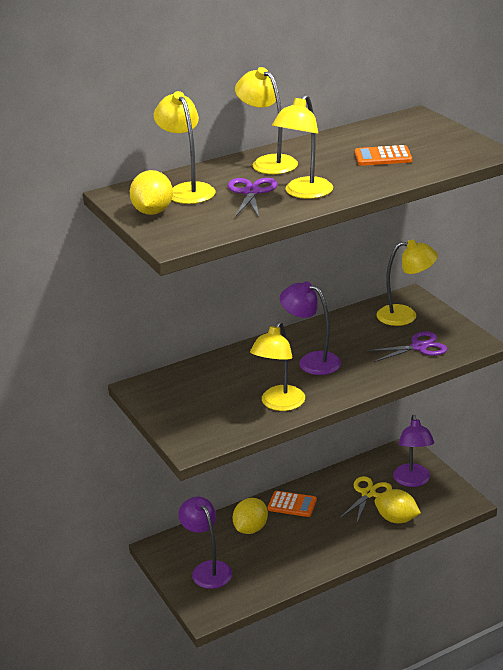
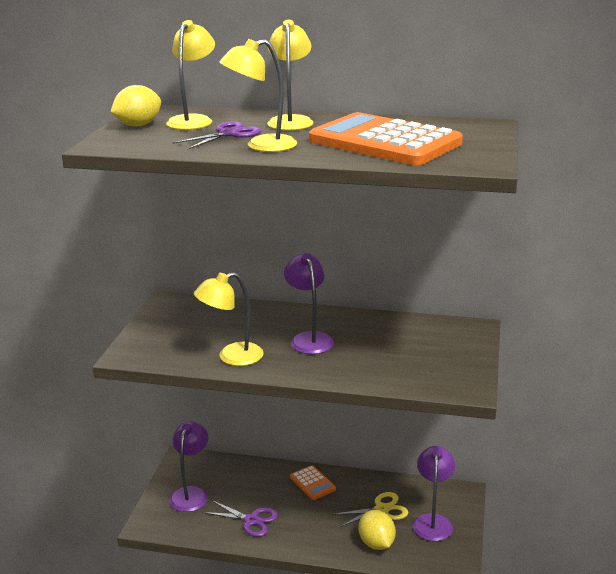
camera: 40 degrees right, 5 degrees down
yellow lemon [233,498,268,534] -> none
orange calculator [355,145,412,166] -> orange calculator [309,112,463,165], size x2.28
purple scissors [366,331,447,362] -> purple scissors moved to [203,500,278,537]
yellow lamp [377,239,438,326] -> none
purple lamp [393,415,434,487] -> purple lamp turned 150 degrees clockwise [413,446,455,541]

